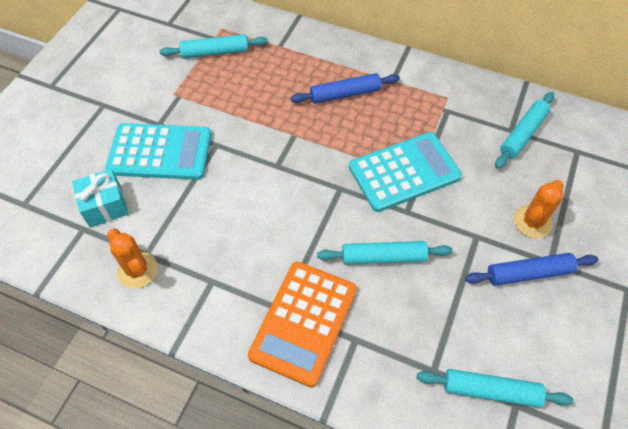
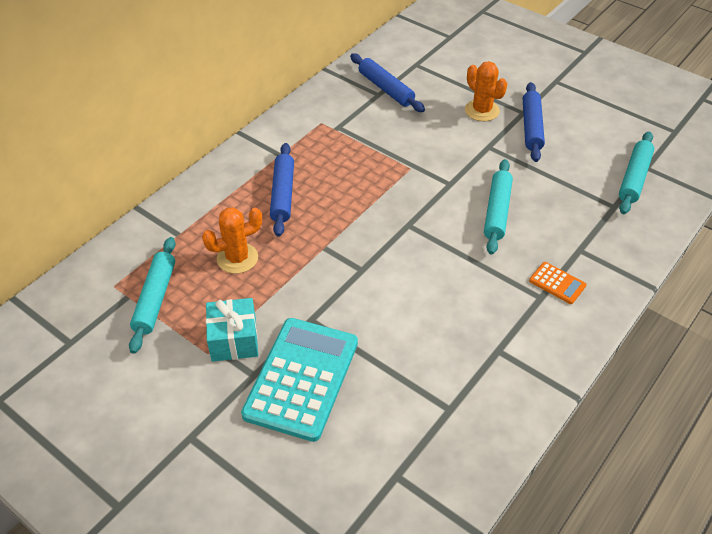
camera: 75 degrees left, 10 degrees down
turquoise gift [72,169,129,228] -> turquoise gift moved to [206,298,258,362]
orange cactus [107,229,158,288] -> orange cactus moved to [202,208,262,274]
orange calculator [248,262,357,388] -> orange calculator [529,262,587,304], size x0.43
turquoise calculator [349,132,462,212] -> none
turquoise rolling pin [495,92,554,169] -> blue rolling pin [350,54,425,112]

